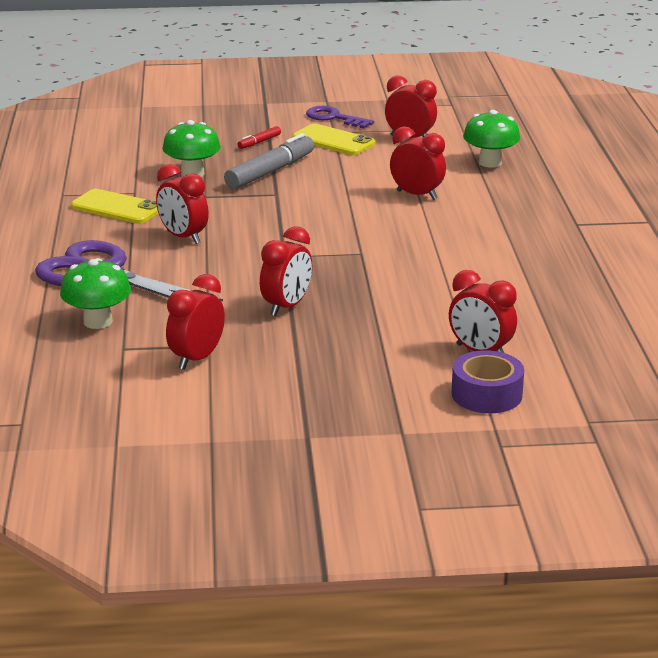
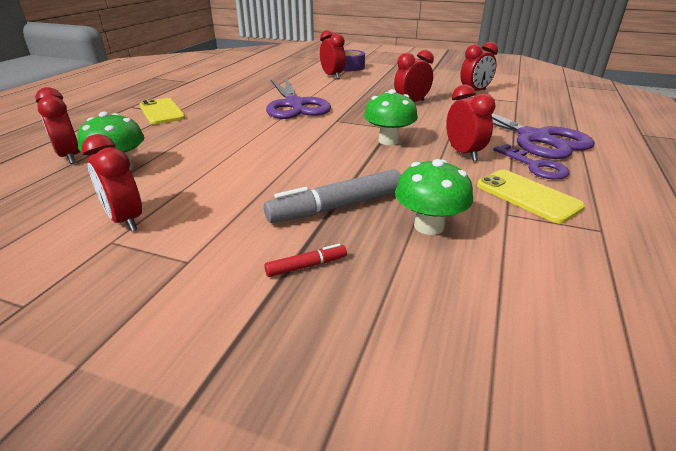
camera: 155 degrees left, 5 degrees up
green mushroom [60,258,131,329] -> green mushroom moved to [364,89,418,145]
yellow phone [292,124,375,155] -> yellow phone moved to [139,98,185,125]
purple key [306,106,374,128] -> purple key moved to [493,144,570,180]
red clock [390,126,446,200] -> red clock moved to [35,87,80,164]
none -> purple scissors [266,78,331,119]

